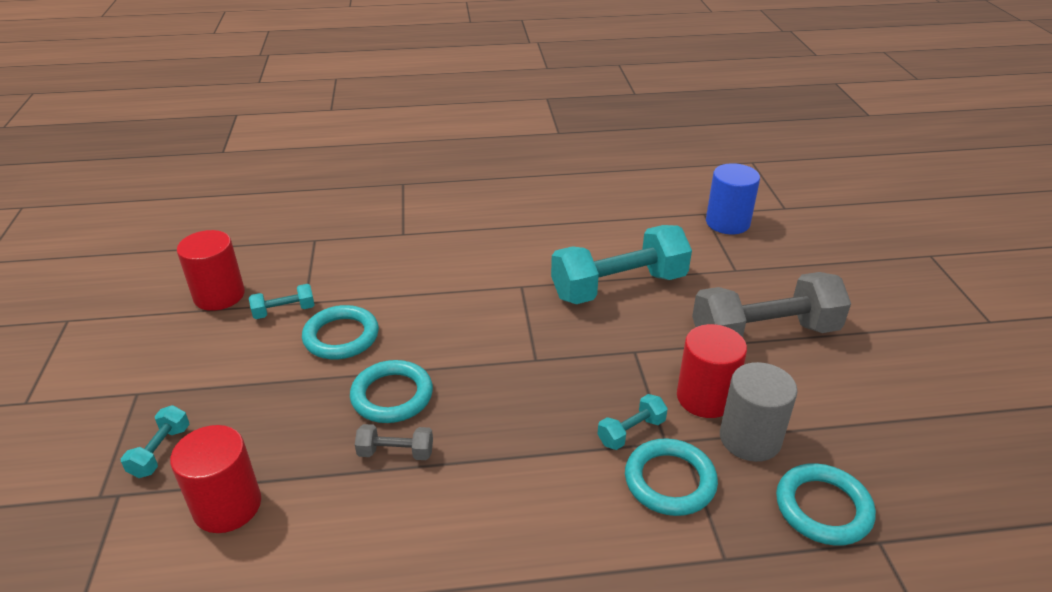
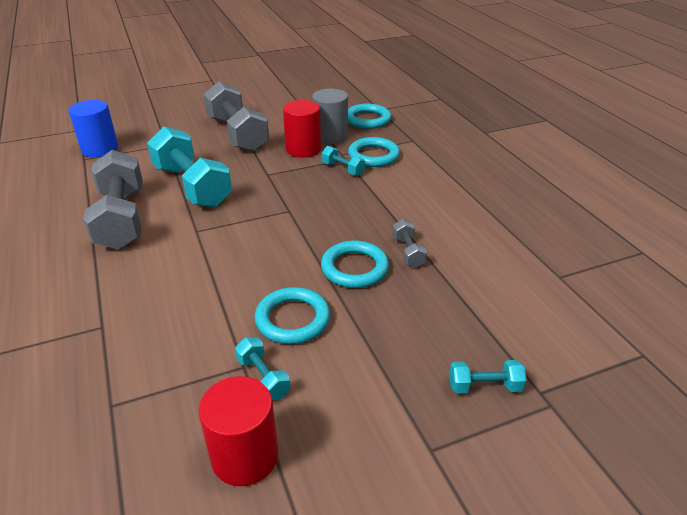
camera: 105 degrees left, 0 degrees up
red cylinder [170,425,261,533] -> none
none -> grey dumbbell [83,150,143,250]

